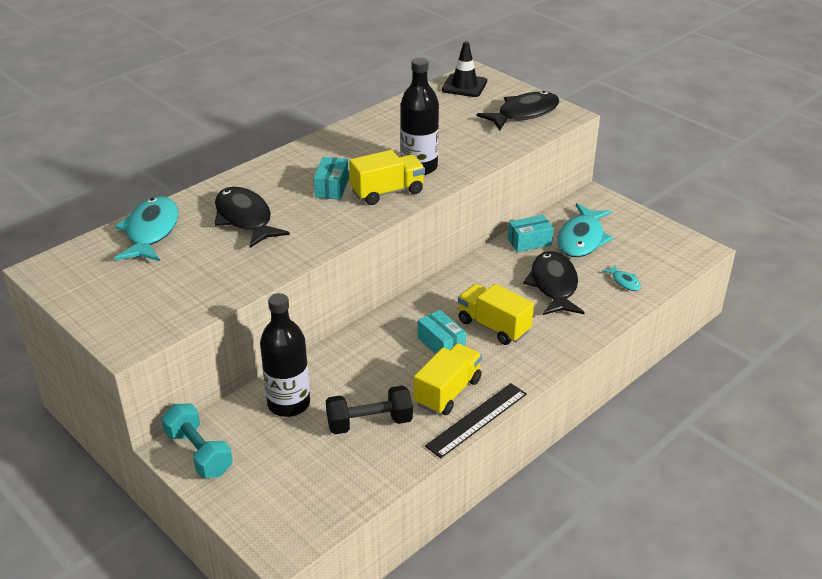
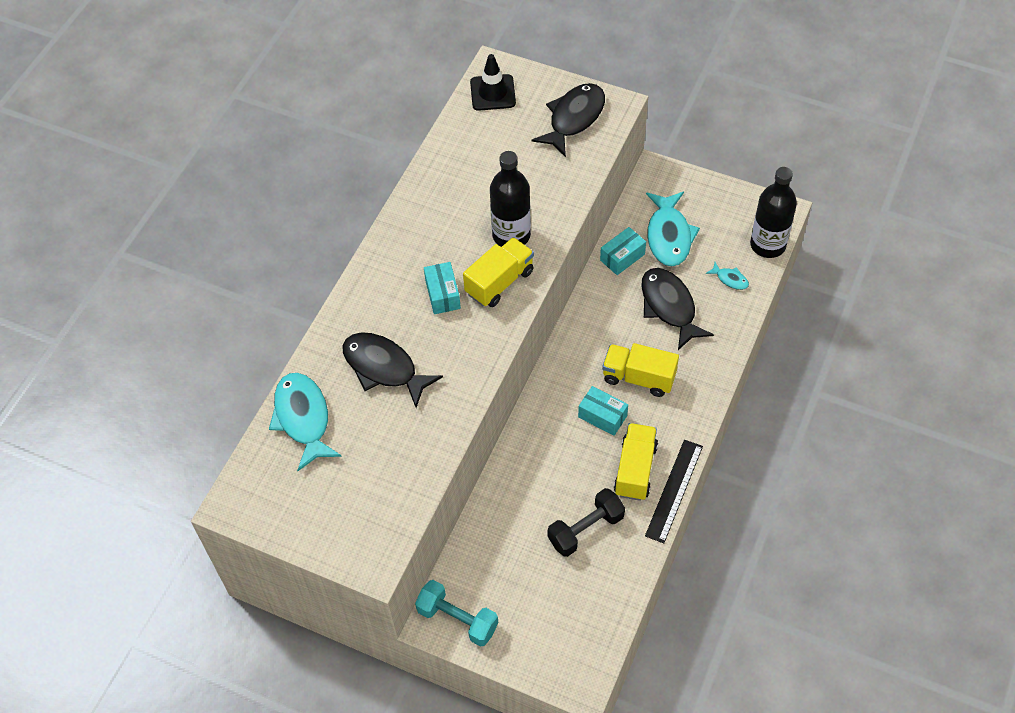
camera: 20 degrees left, 20 degrees up
black bottle [260,293,310,417] -> black bottle moved to [750,167,797,258]

